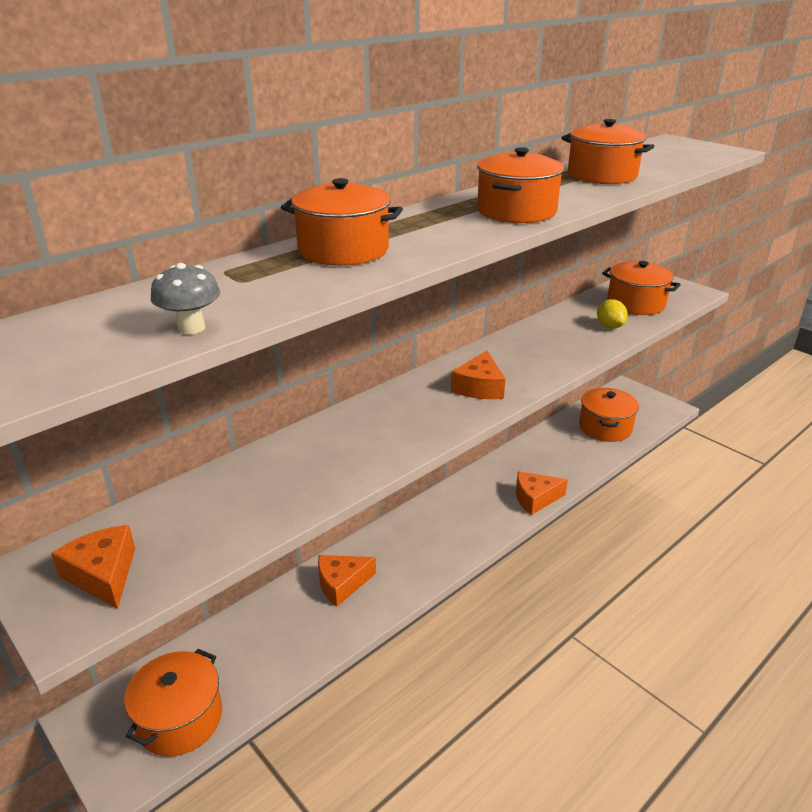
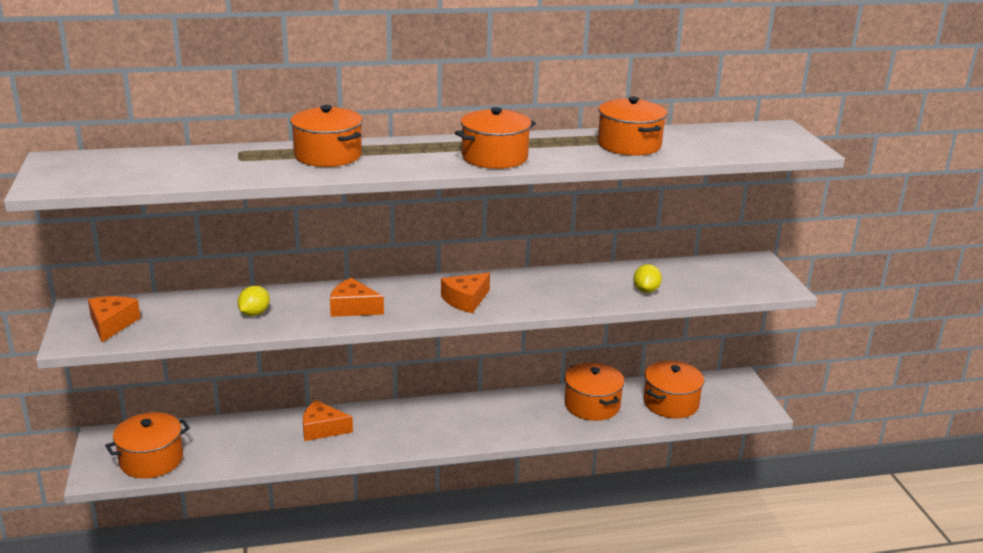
camera: 30 degrees right, 5 degrees down
grey mushroom [151,263,220,334] -> none
orange cheese [516,471,568,515] -> orange cheese moved to [330,278,384,317]
orange pot [602,261,681,315] -> orange pot moved to [565,363,625,421]
none -> yellow lemon [237,286,270,316]

